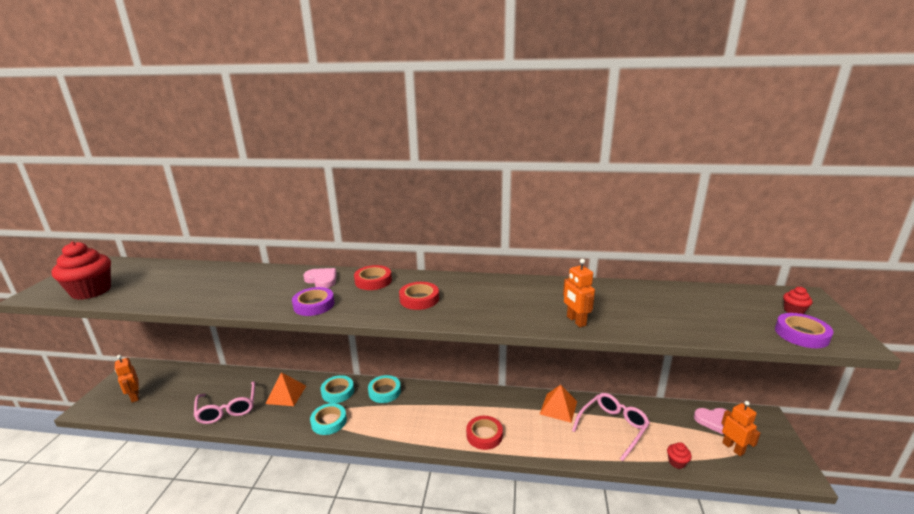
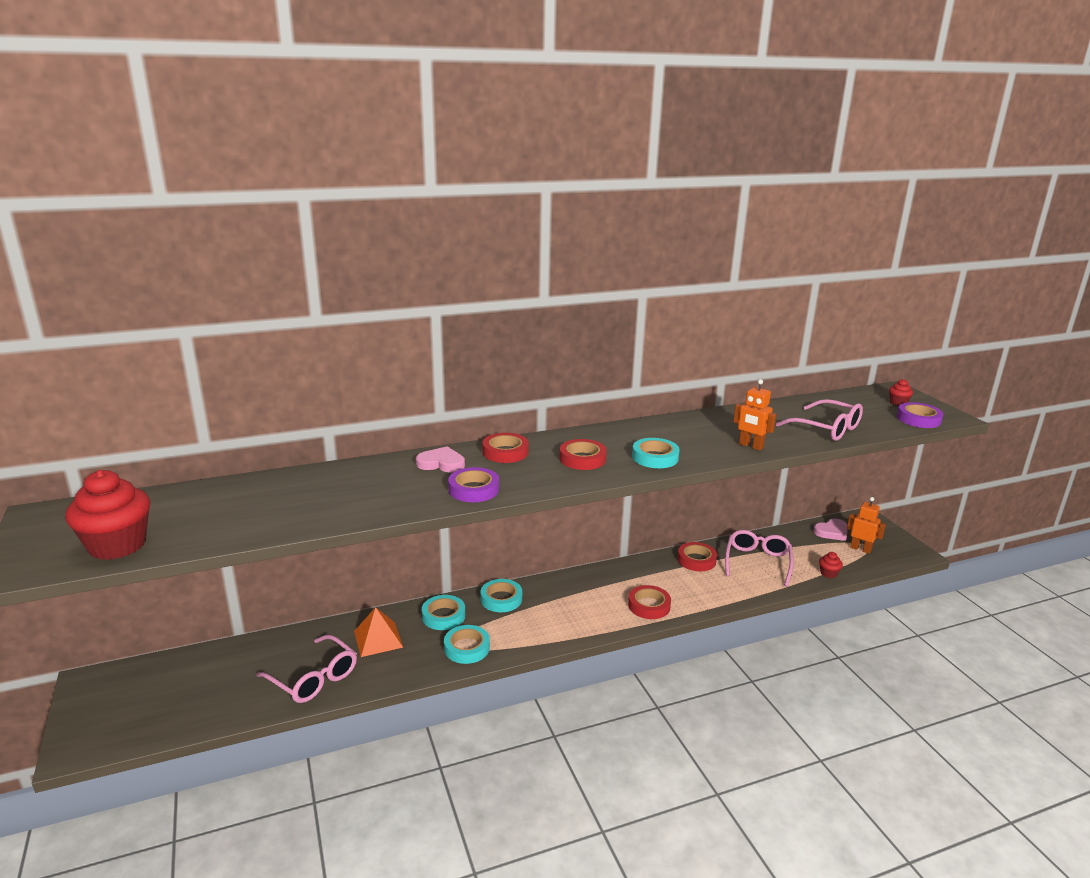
camera: 30 degrees left, 0 degrees up
orange robot [115,355,139,403] -> none
orange pyramid [540,385,577,423] -> red tape [677,542,717,571]
none -> turquoise tape [632,438,680,468]
none -> pink glasses [776,399,863,441]

